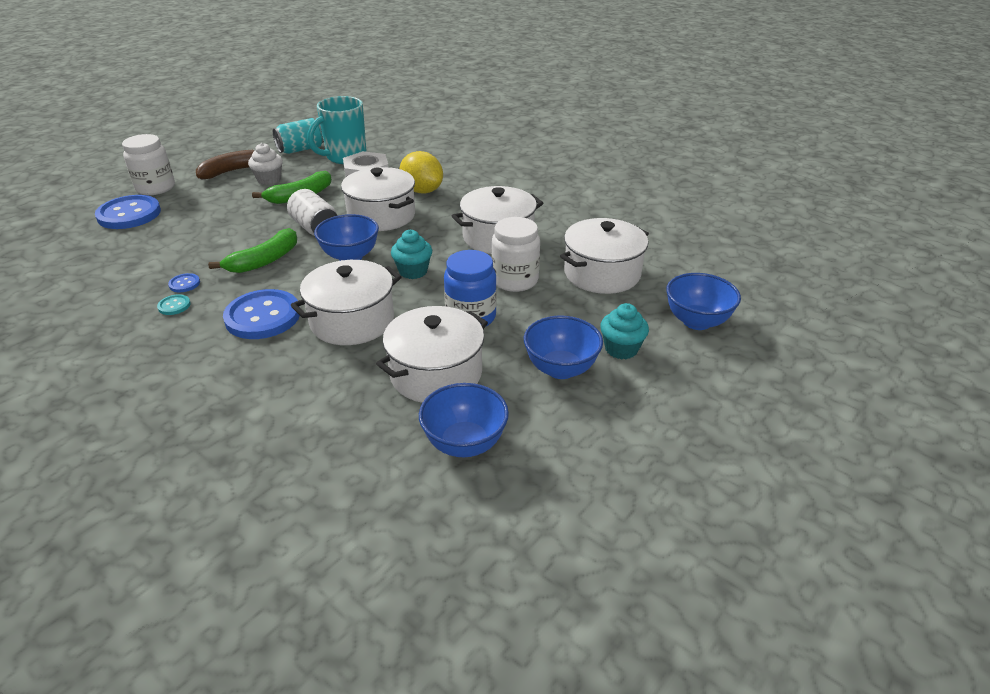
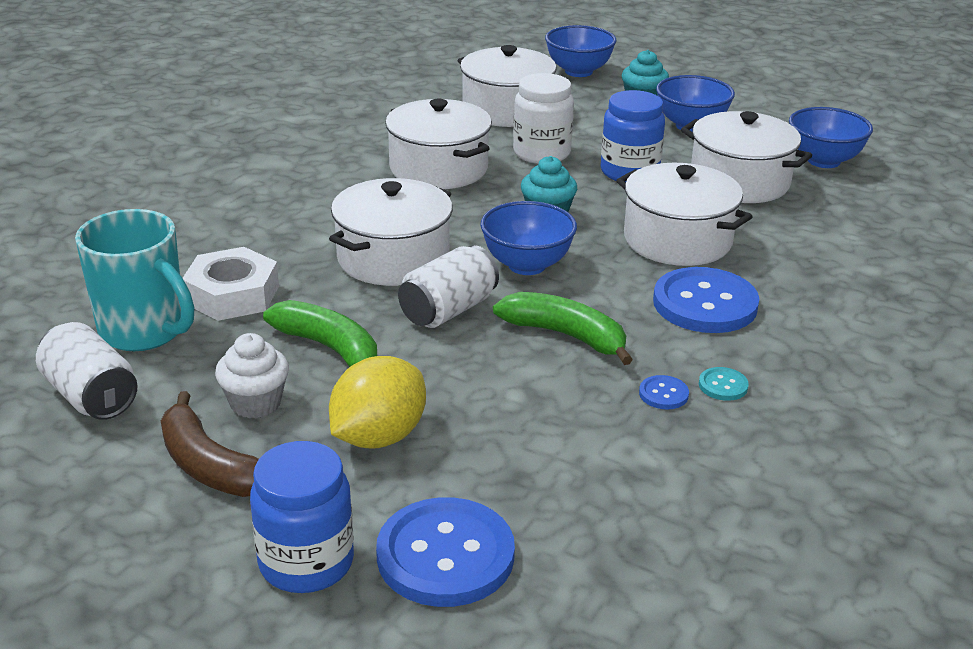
camera: 100 degrees left, 5 degrees down
white jar [122,134,175,195] -> blue jar [250,441,354,593]
turquoise can [273,118,324,154] -> white can [36,322,137,420]
yellow lemon [399,151,443,194] -> yellow lemon moved to [329,356,426,449]

